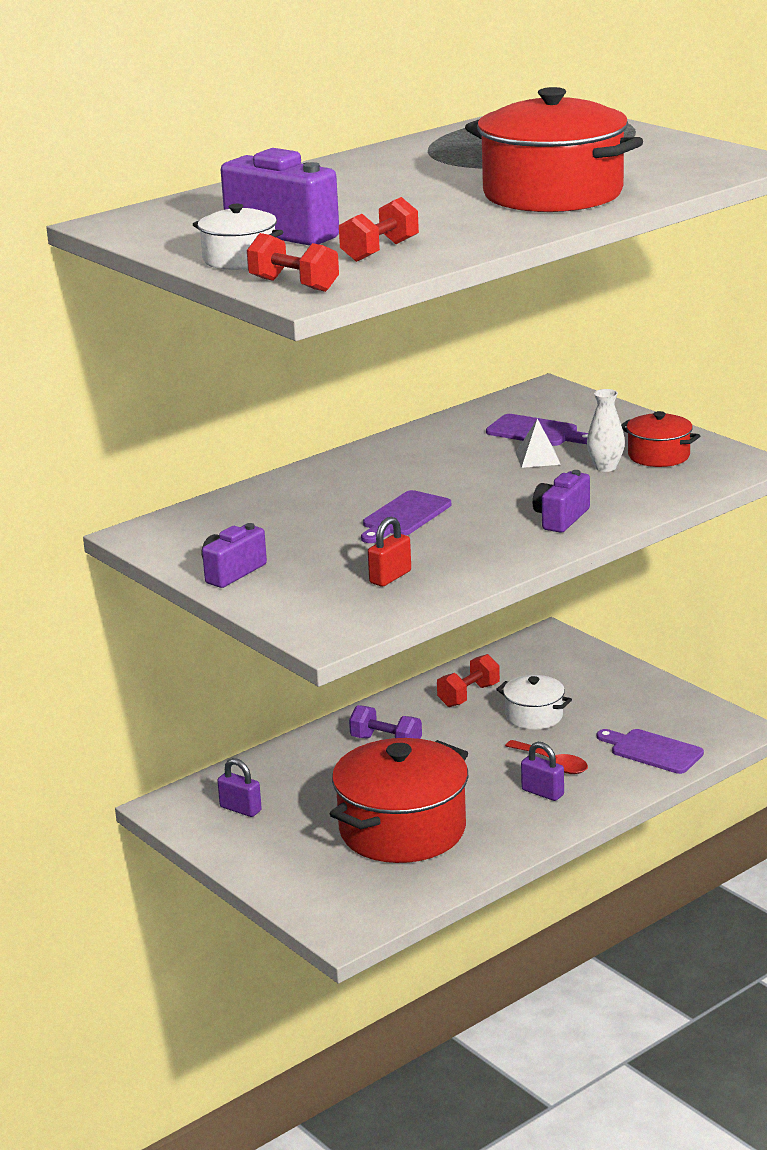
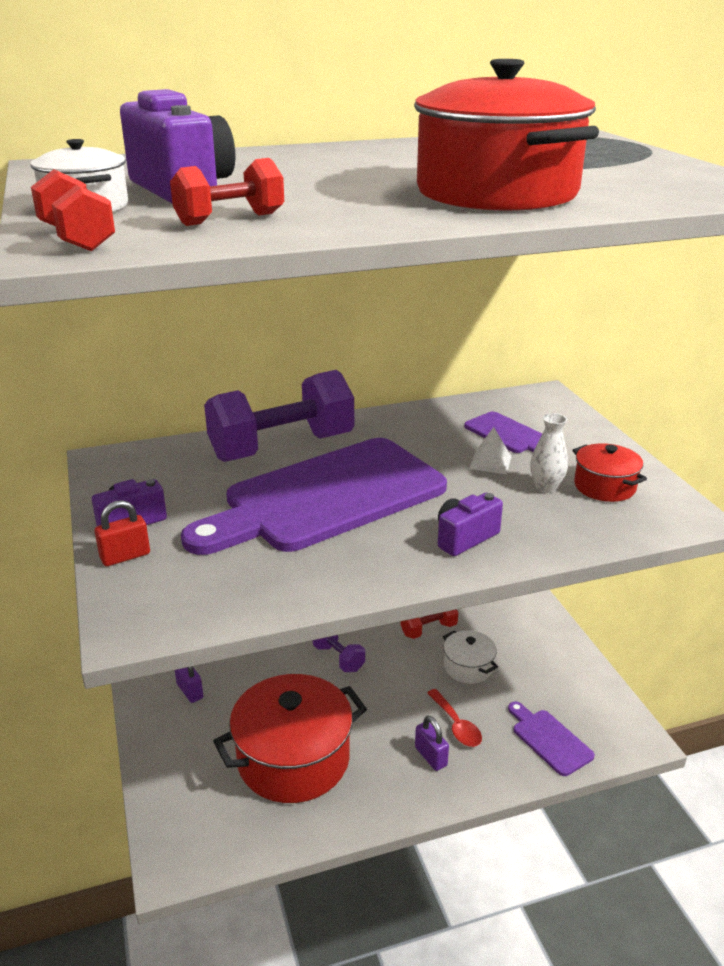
camera: 20 degrees right, 5 degrees up
purple cutting board [361,490,451,543] -> purple cutting board [181,438,447,555], size x2.35
red padlock [368,517,411,587] -> red padlock moved to [94,500,150,566]
none -> purple dumbbell [204,370,354,462]

